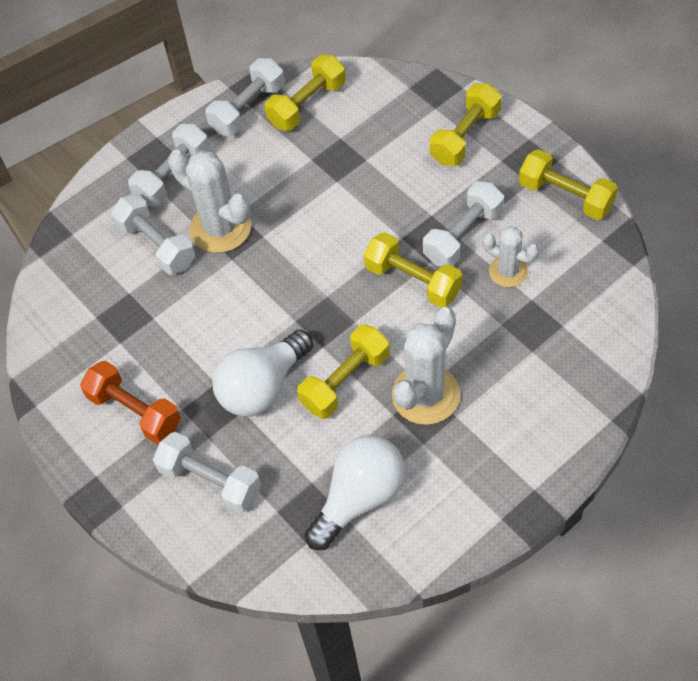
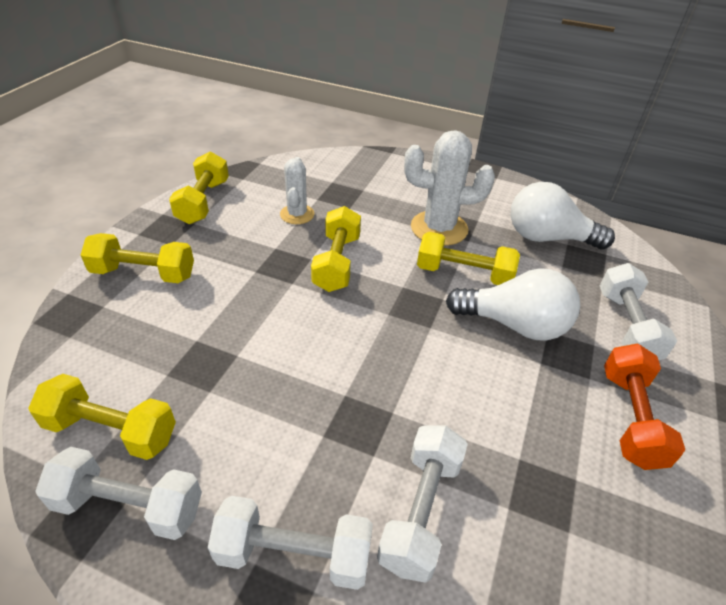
camera: 125 degrees left, 15 degrees down
white cactus [168,149,251,253] -> none
white dumbbell [423,181,504,267] -> none

